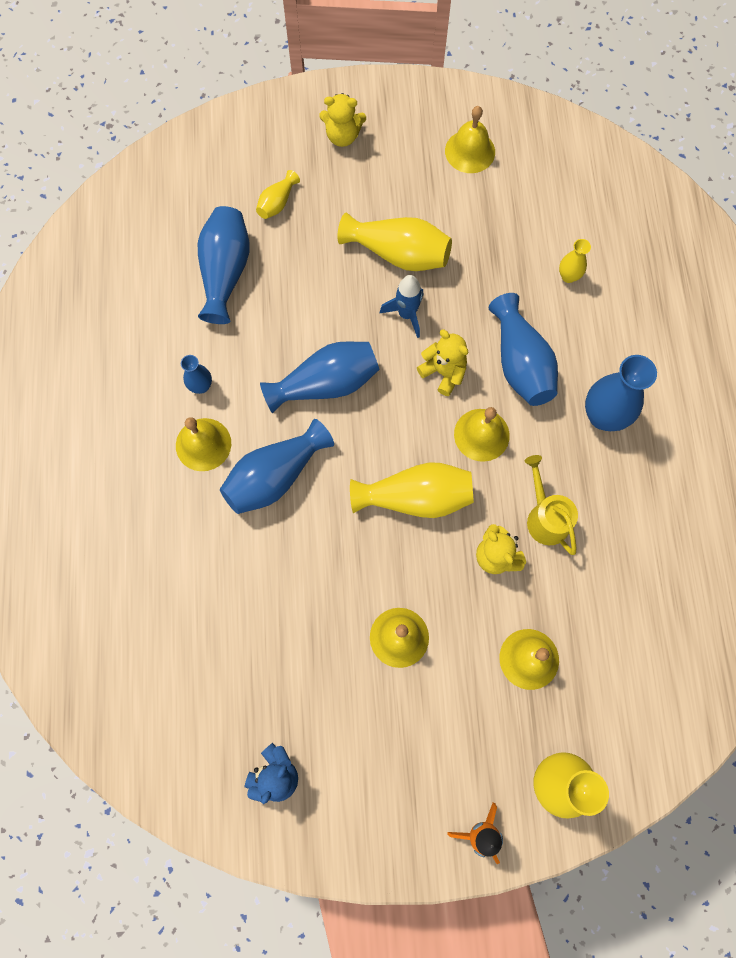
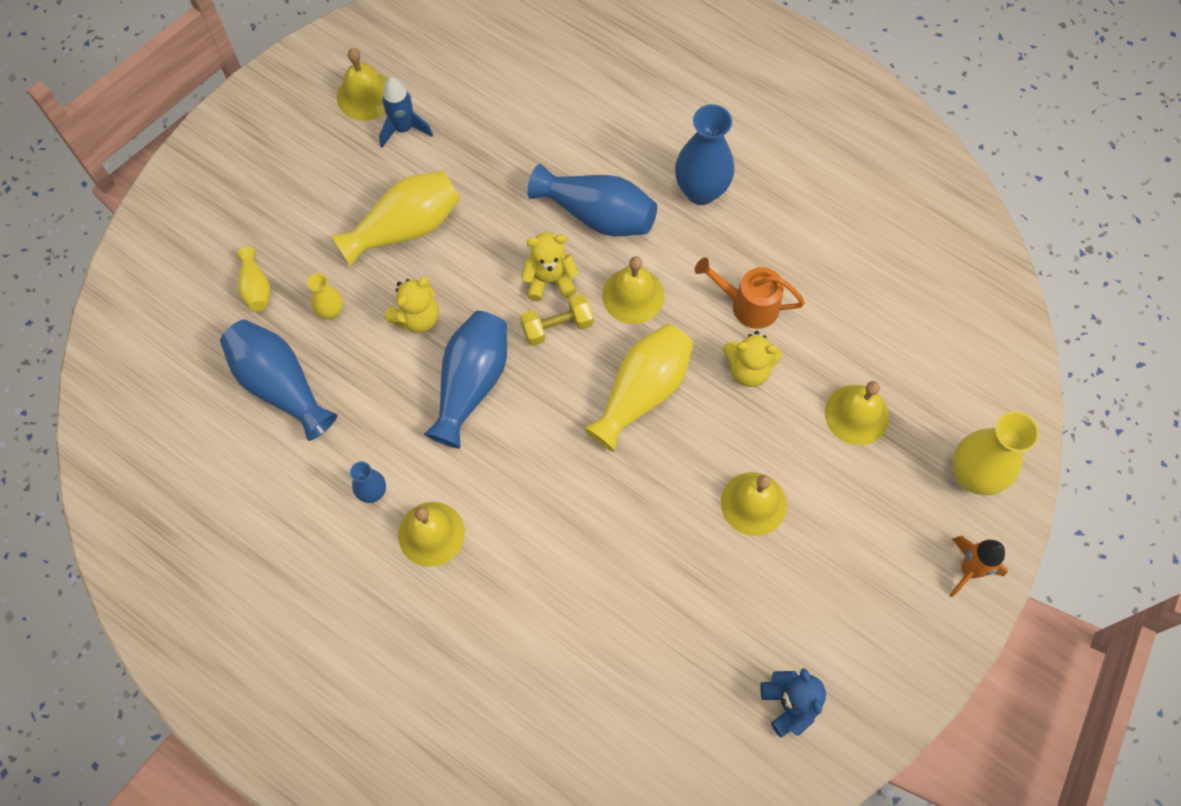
camera: 50 degrees left, 5 degrees down
blue vase [220,419,334,514] -> none
yellow teddy bear [319,93,366,147] -> yellow teddy bear moved to [385,277,439,333]
blue rocket [379,275,423,338] -> blue rocket moved to [379,77,433,148]
yellow watering can [525,455,578,555] -> orange watering can [695,257,805,329]
yellow vase [559,239,591,283] -> yellow vase moved to [307,273,343,320]
none -> yellow dumbbell [520,294,593,346]

